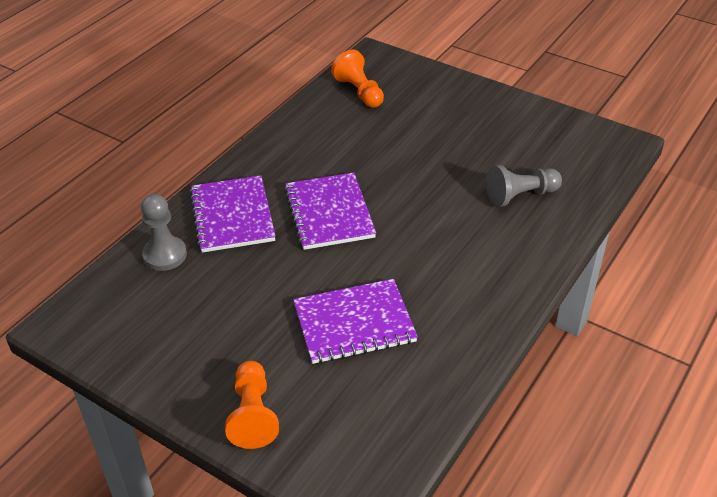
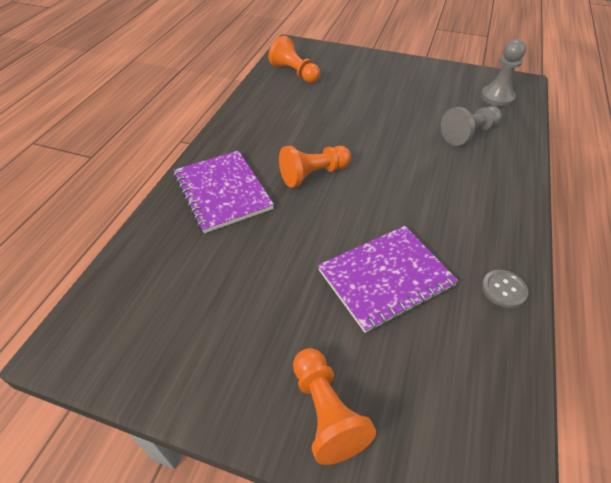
camera: 15 degrees left, 5 degrees up
grey pawn [141,194,187,271] -> grey pawn moved to [481,40,526,107]
purple notebook [284,172,376,250] -> orange pawn [279,146,351,188]
none -> grey button [482,270,528,308]

